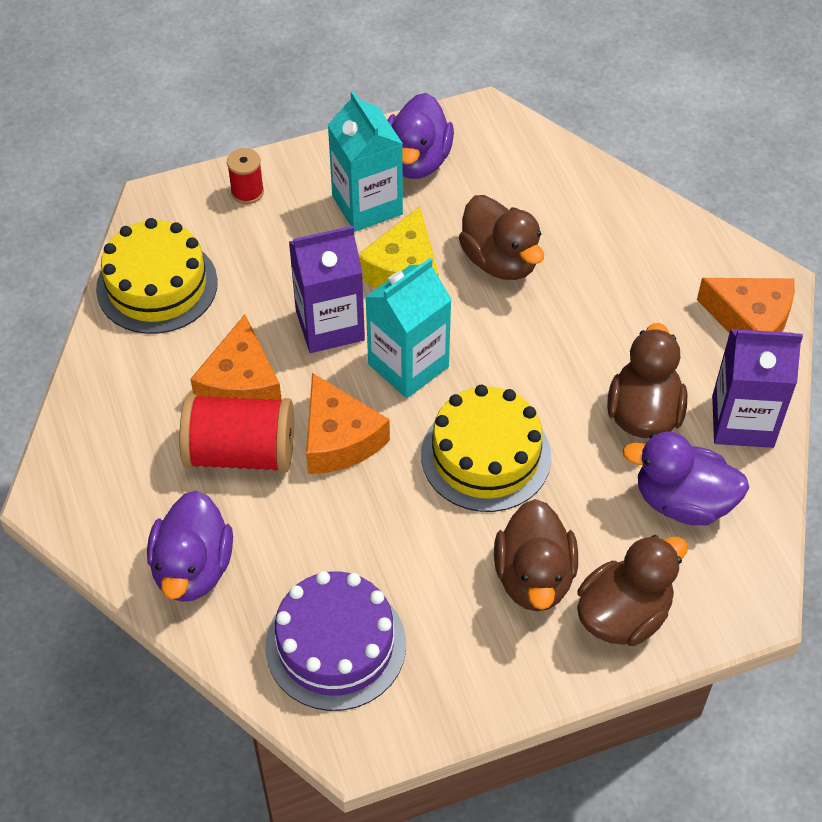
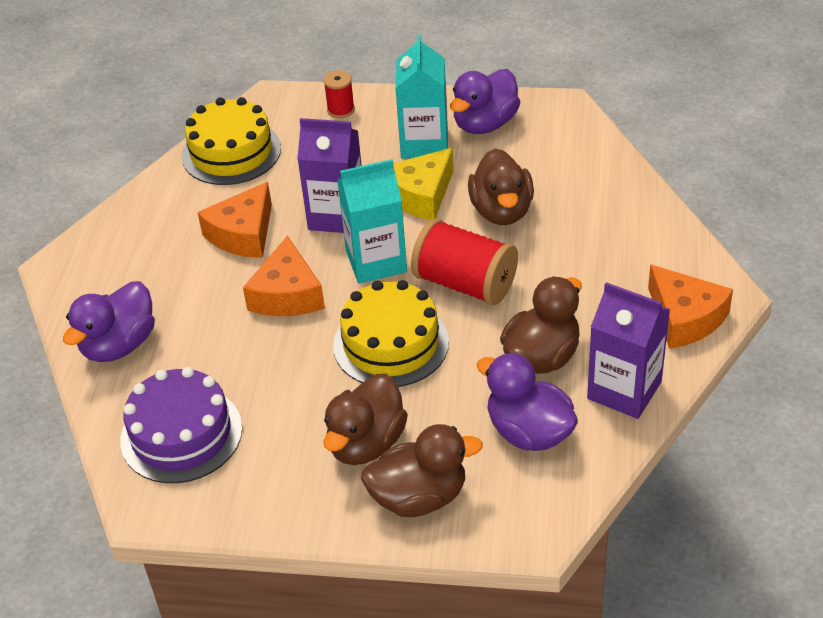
camera: 30 degrees right, 10 degrees down
red spool [179,394,294,472] -> red spool moved to [411,219,518,305]

